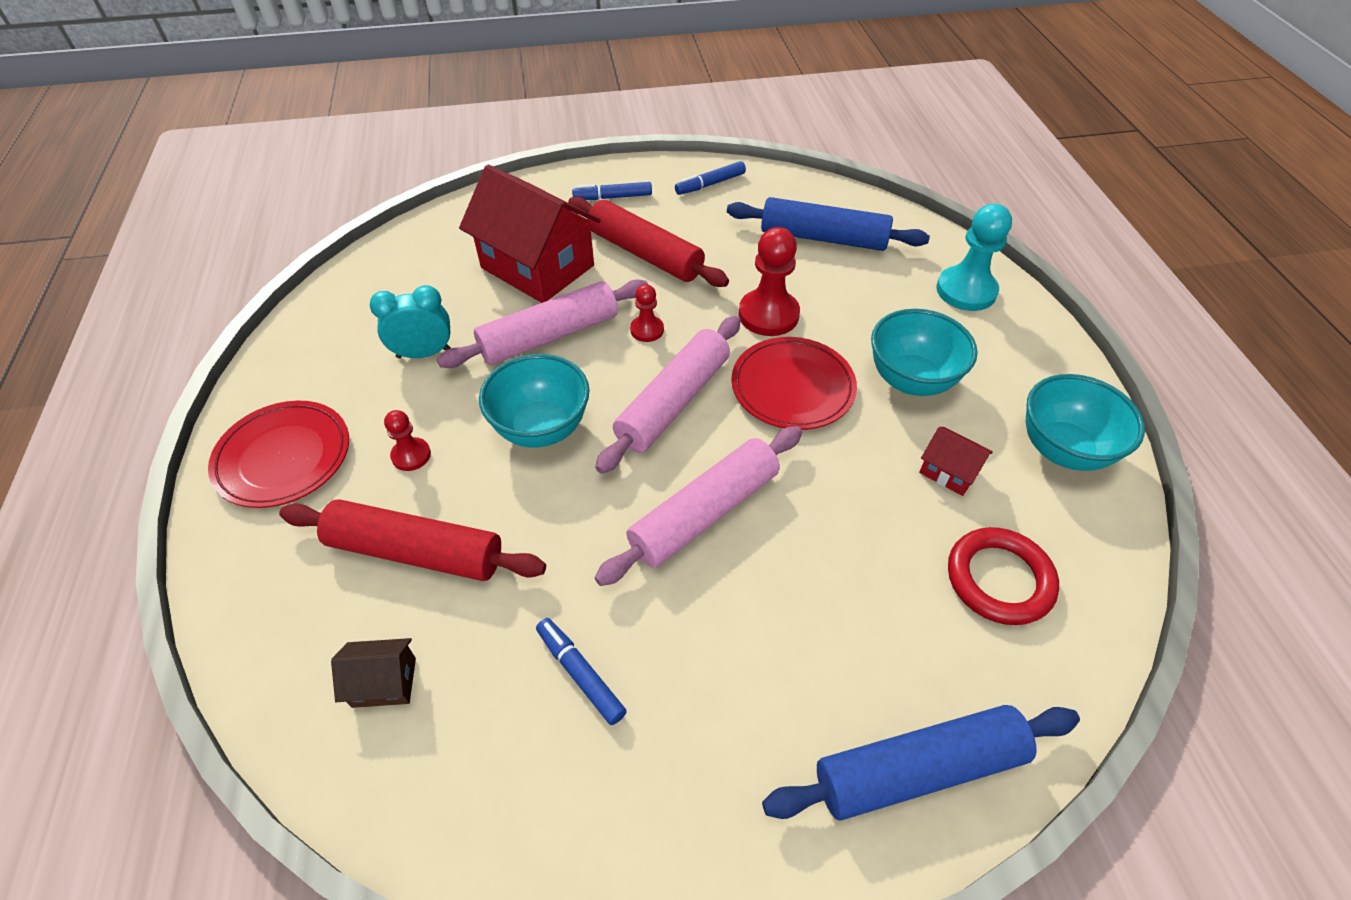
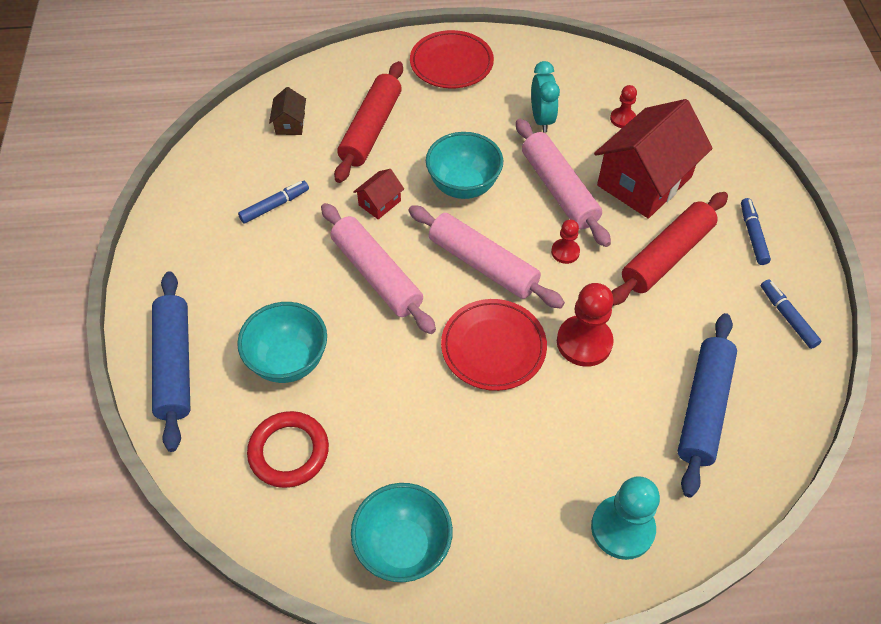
camera: 95 degrees right, 5 degrees up
red pawn [384,410,431,471] -> red pawn moved to [610,85,637,128]
turquoise bowl [871,309,978,396] -> turquoise bowl moved to [237,302,327,383]
red house [919,427,993,496] -> red house moved to [353,169,404,219]

